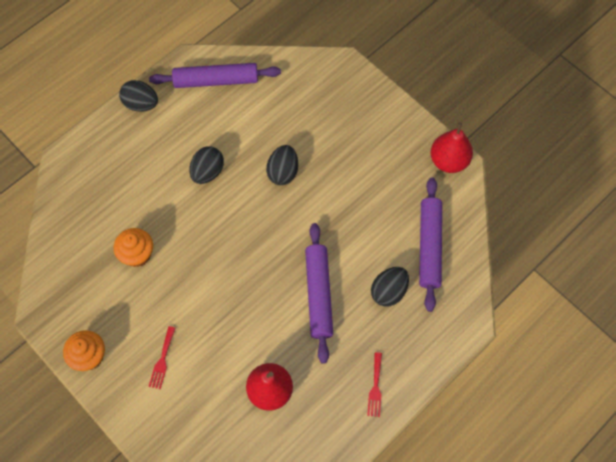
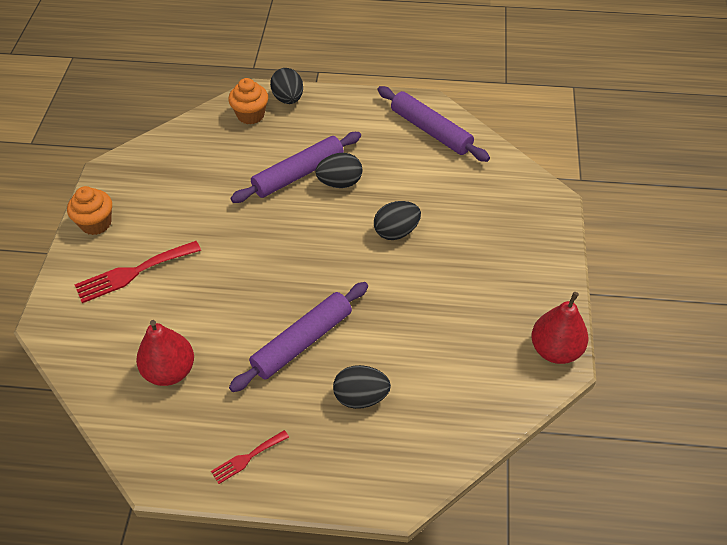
camera: 50 degrees right, 15 degrees down
orange cupcake [114,228,153,267] -> orange cupcake moved to [228,78,268,125]
black egg [119,80,158,112] -> black egg moved to [270,68,303,104]
red fork [149,326,175,389] -> red fork [74,241,201,303], size x1.78
purple rolling pin [419,177,442,312] -> purple rolling pin moved to [230,132,361,203]

